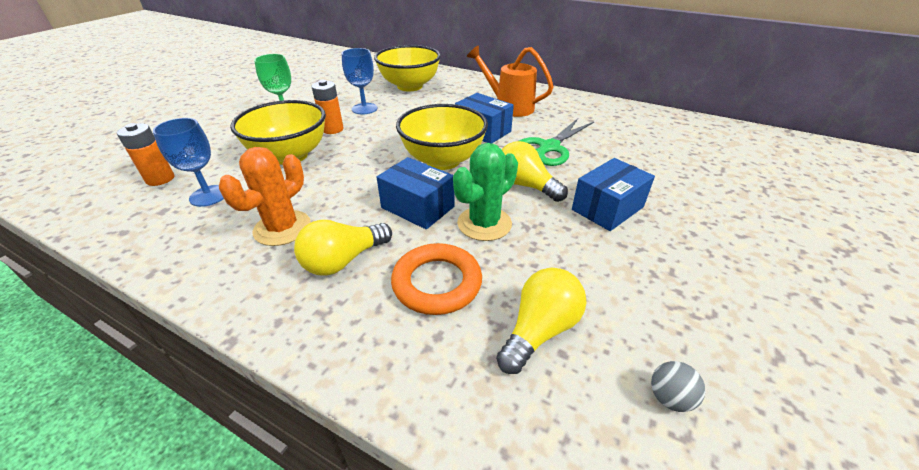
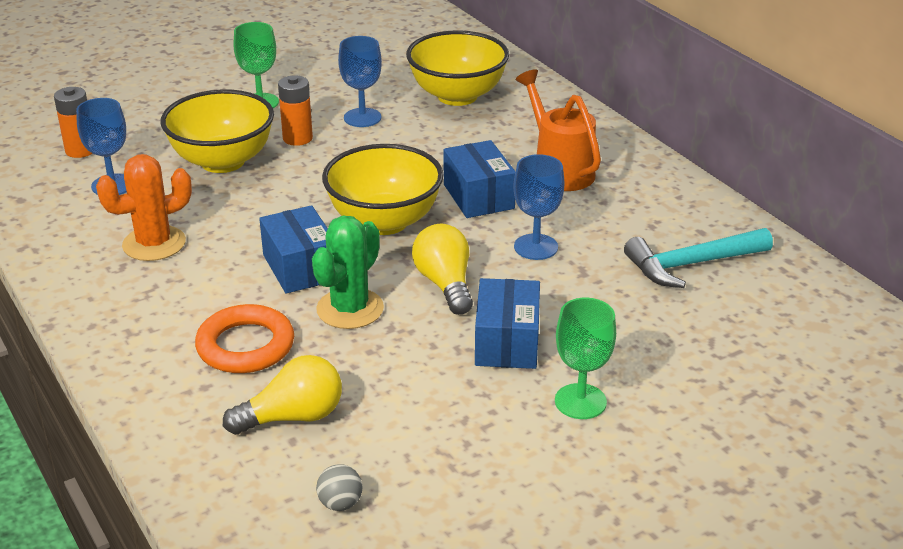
camera: 30 degrees right, 5 degrees down
yellow light bulb [294,220,392,276] -> none
green cactus [453,143,518,241] -> green cactus turned 45 degrees counterclockwise [312,216,384,329]
green scissors [519,119,594,166] -> blue goblet [513,154,565,260]
blue box [572,158,655,231] -> blue box turned 75 degrees counterclockwise [475,278,540,369]
none -> green goblet [555,298,616,419]
none -> turquoise hammer [624,228,773,288]

